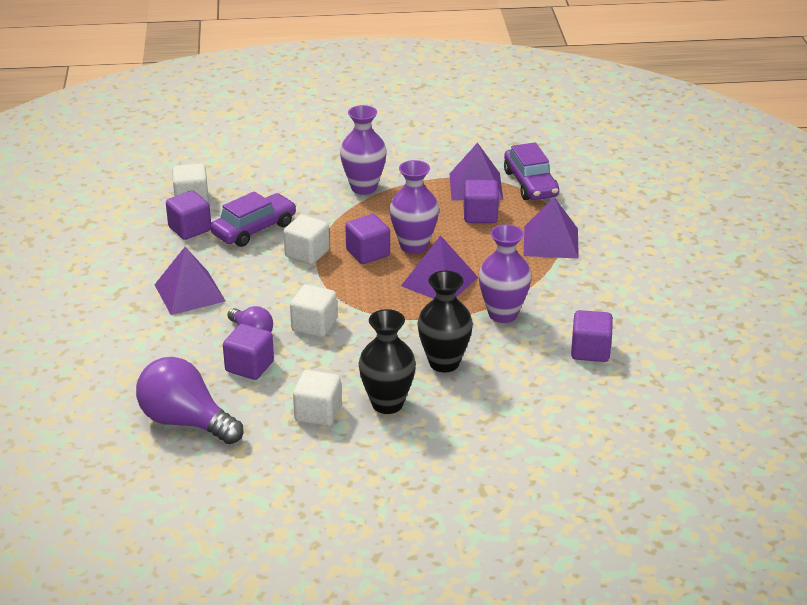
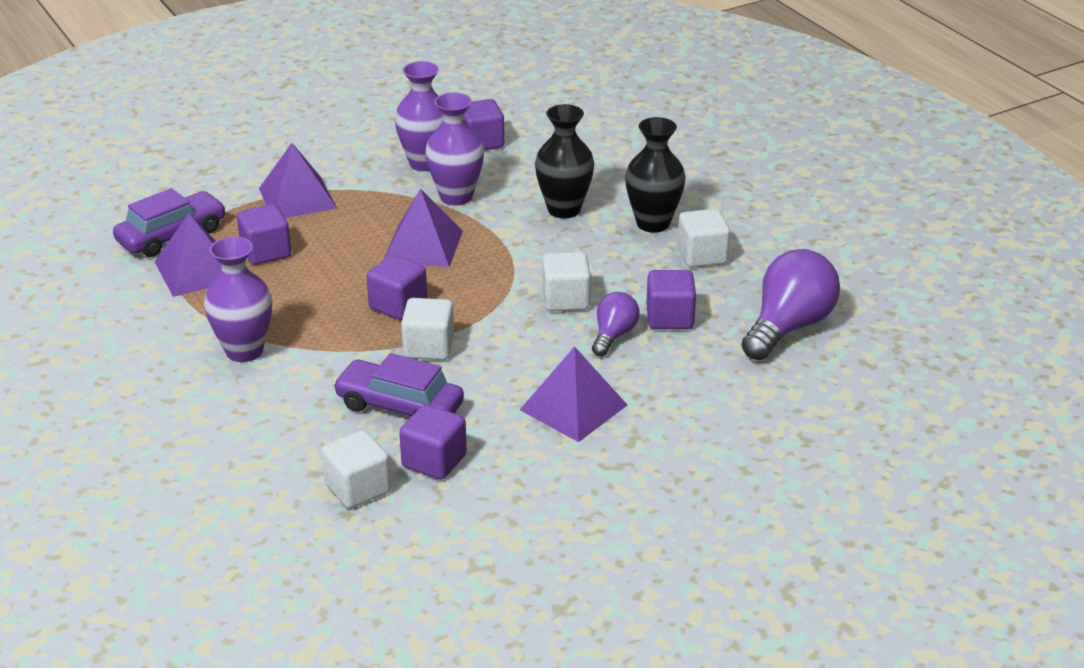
camera: 115 degrees left, 0 degrees up
purple light bulb [136,357,243,444] -> purple light bulb turned 150 degrees counterclockwise [741,249,840,360]
purple vase [390,160,439,254] -> purple vase moved to [395,61,443,171]

